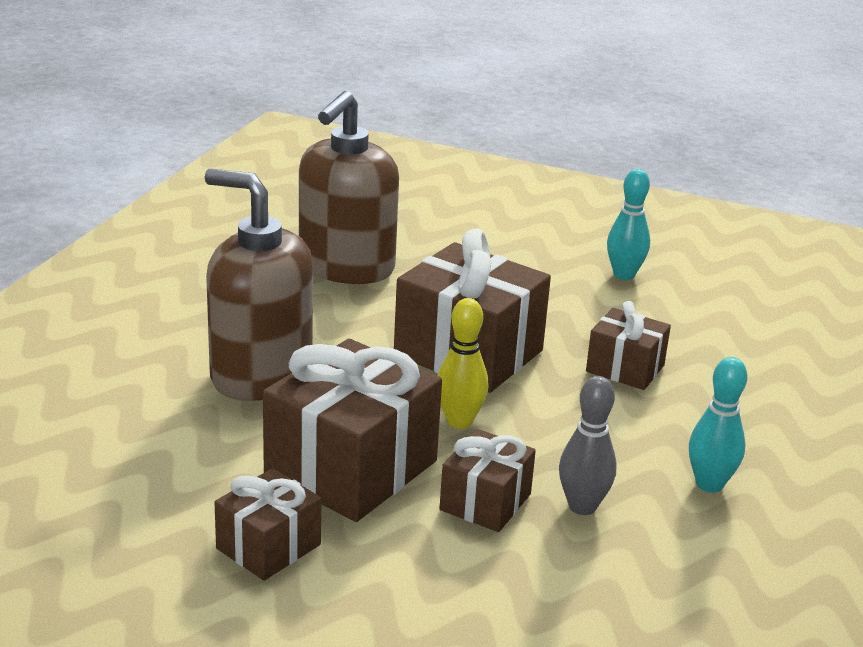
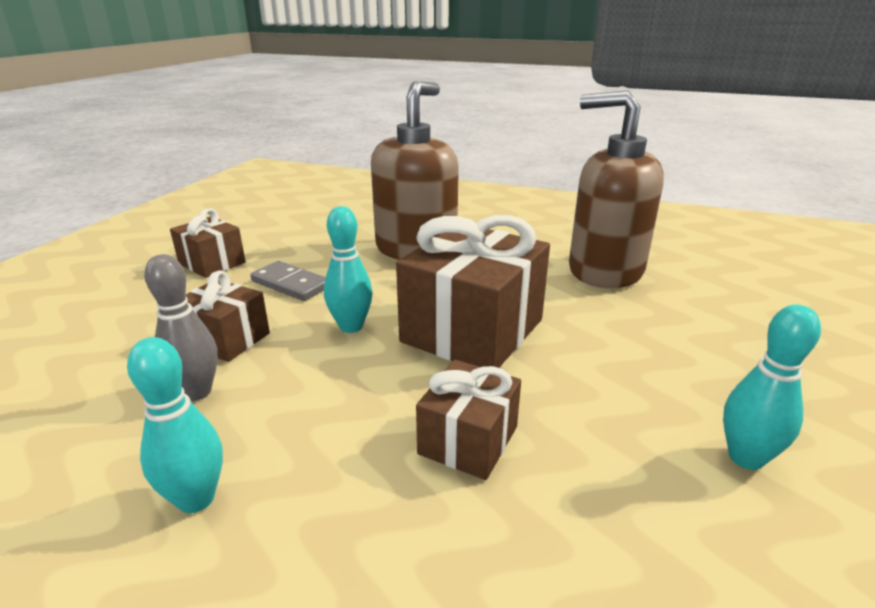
camera: 90 degrees right, 0 degrees up
brown gift [263,339,442,522] -> grey domino [251,261,326,301]
yellow bowling pin [438,298,488,429] -> turquoise bowling pin [324,206,373,333]

